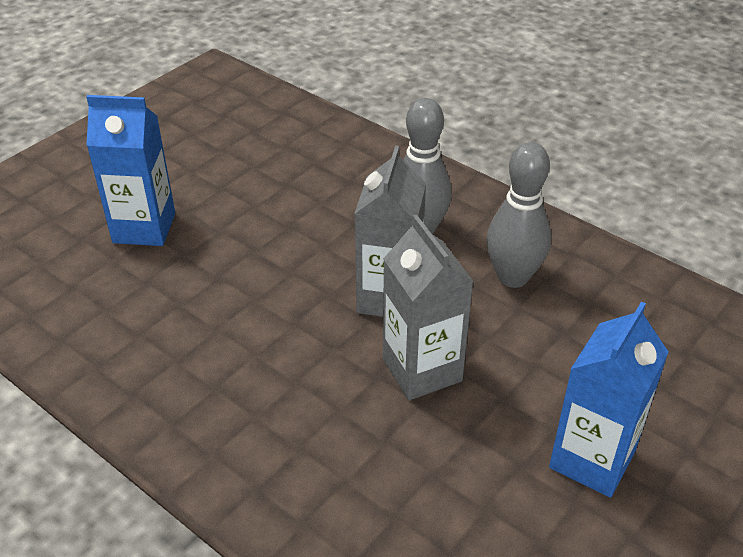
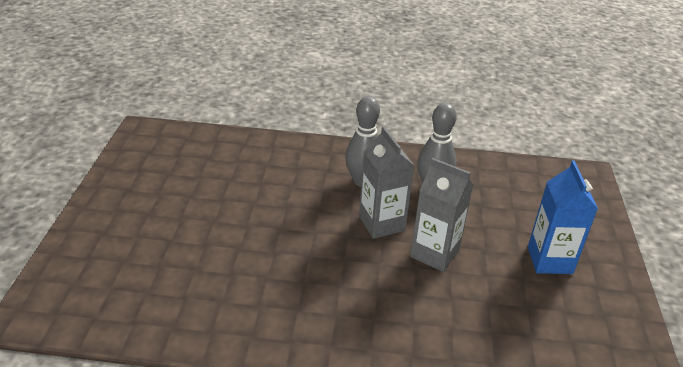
camera: 35 degrees left, 5 degrees down
blue carton [86,95,175,246] -> none

